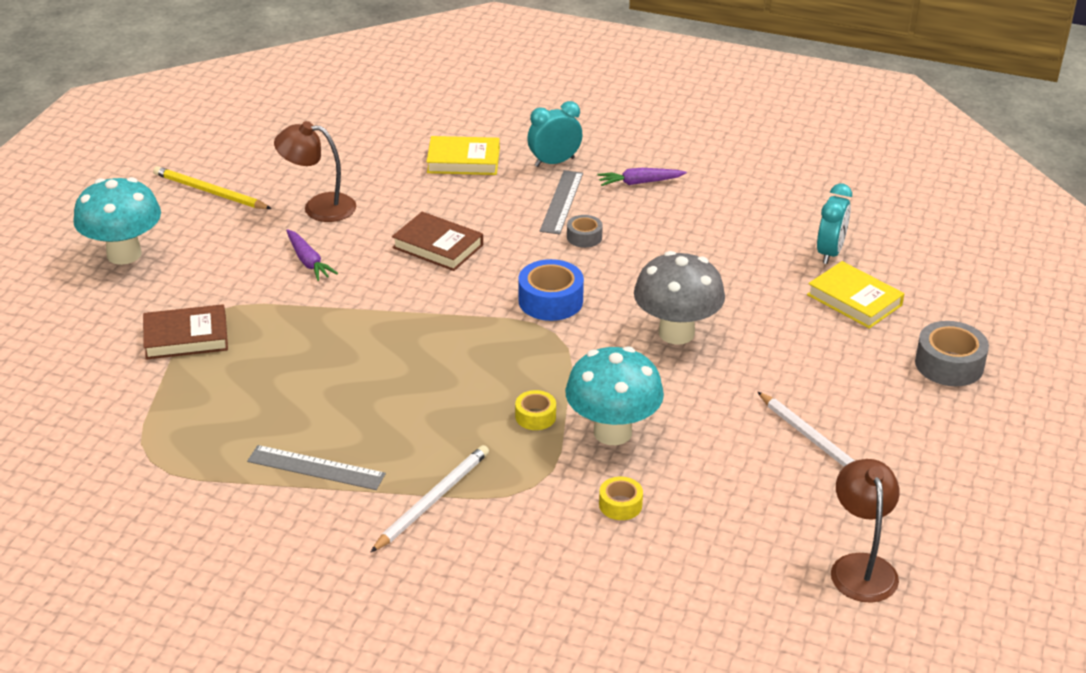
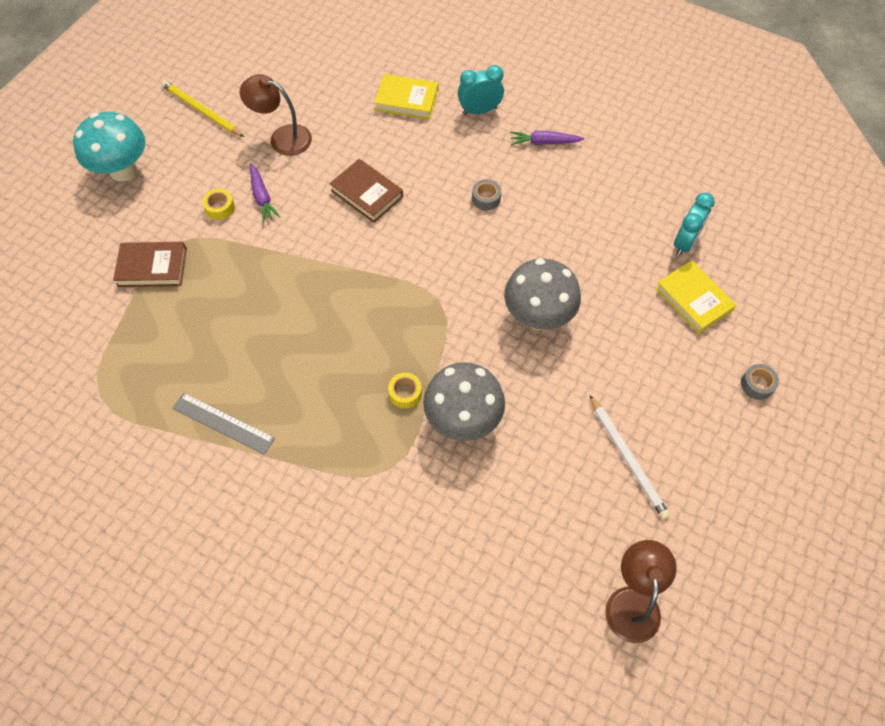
camera: 10 degrees right, 25 degrees up
white pencil [370,445,489,553] -> none
blue tape [518,259,584,321] -> none
grey ruler [540,170,583,234] -> none
turquoise mushroom [565,346,664,445] -> grey mushroom [423,362,505,441]
yellow tape [599,476,643,520] -> yellow tape moved to [202,189,235,220]
grey tape [915,321,989,386] -> grey tape [741,364,779,400], size x0.58

